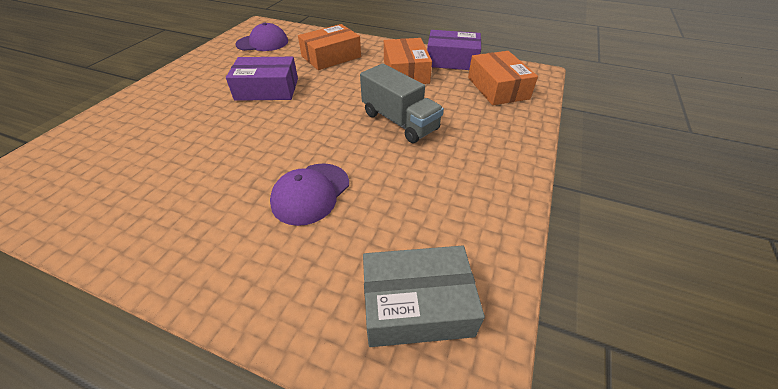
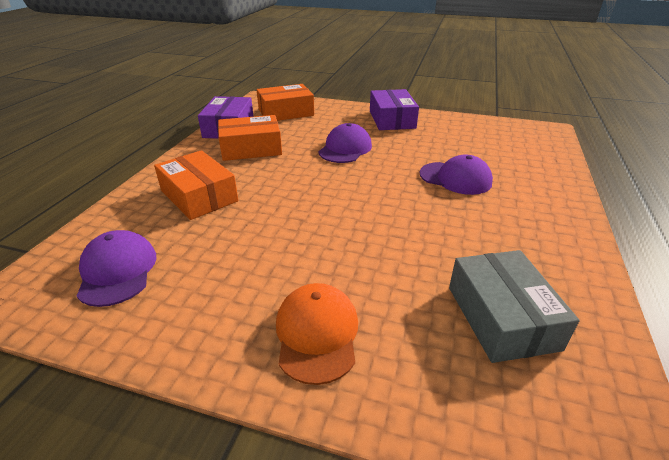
camera: 95 degrees left, 10 degrees down
purple box [226,57,298,101] -> purple box moved to [370,89,419,130]
grey truck [360,64,444,143] -> purple cap [318,123,372,163]
grey box [363,246,485,347] -> grey box moved to [449,250,580,363]
none -> orange cap [276,283,358,385]

